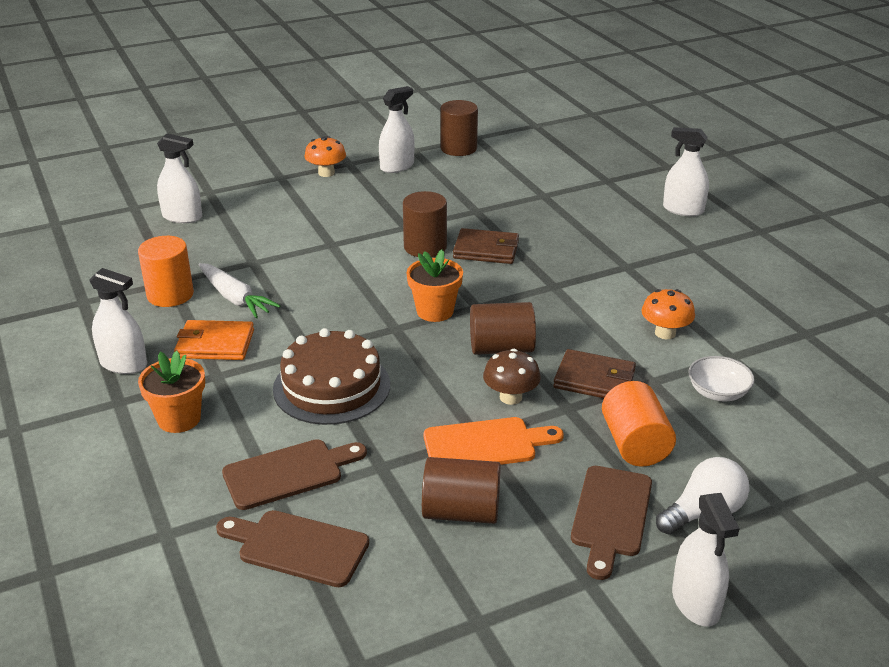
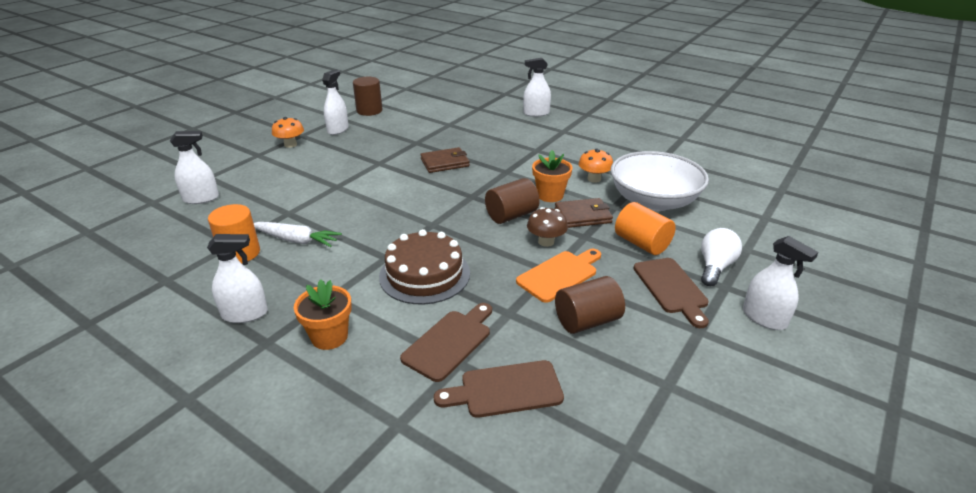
camera: 30 degrees left, 0 degrees up
orange wallet [174,320,254,360] -> none
brown cylinder [403,191,447,257] -> none
orange flower pot [407,249,463,322] -> orange flower pot moved to [532,150,573,202]
white bowl [689,356,755,401] -> white bowl [610,151,709,211], size x2.26

